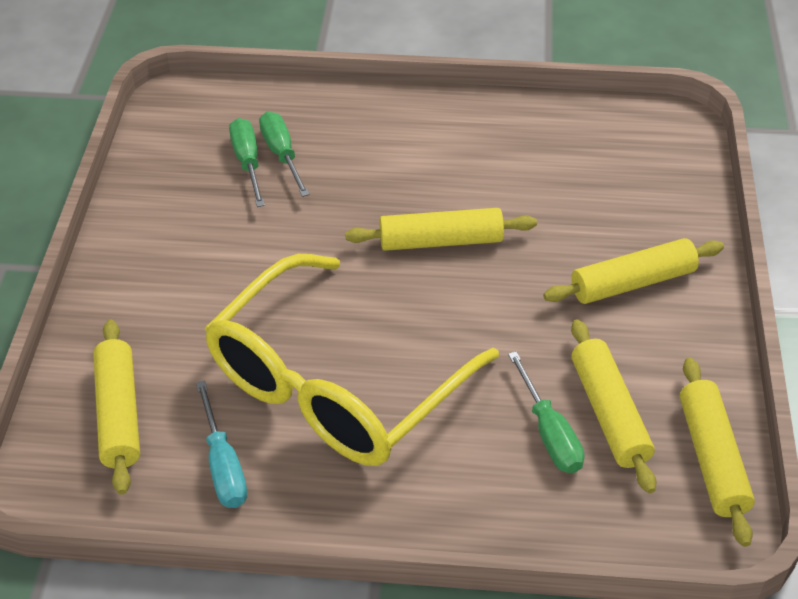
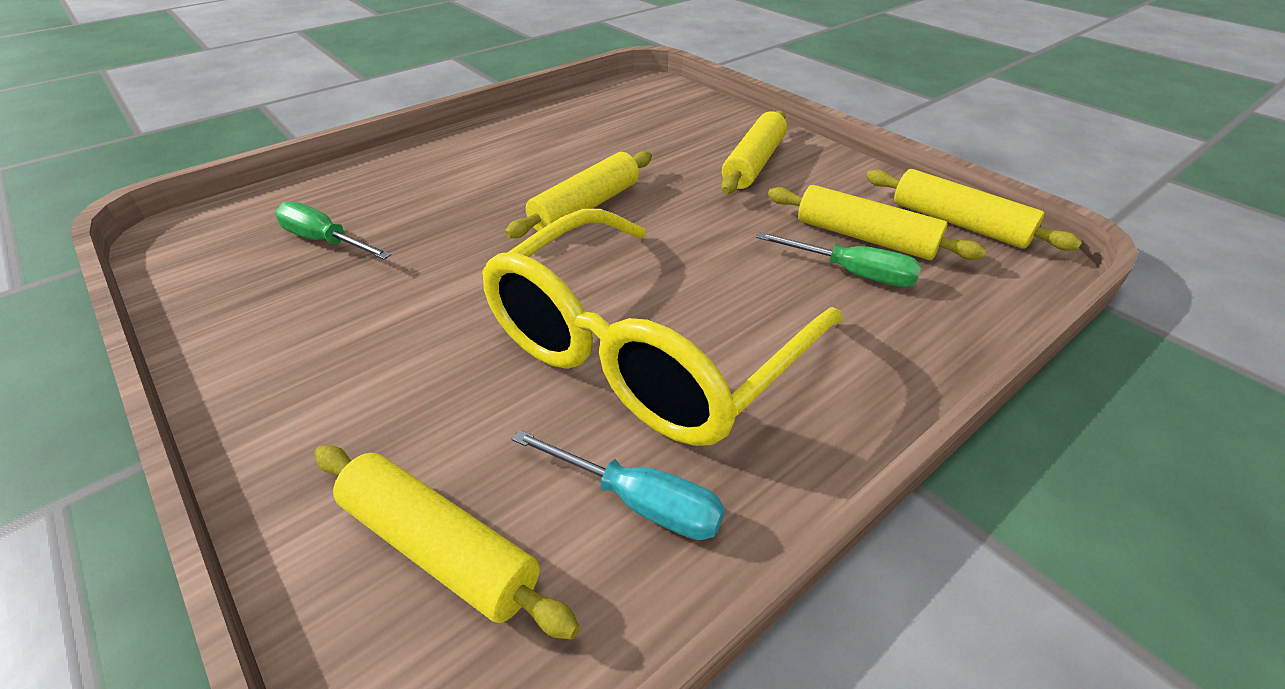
camera: 45 degrees left, 5 degrees down
yellow glasses [204,254,499,466] -> yellow glasses turned 45 degrees clockwise [482,209,843,446]
green screwdriver [259,111,310,197] -> none

